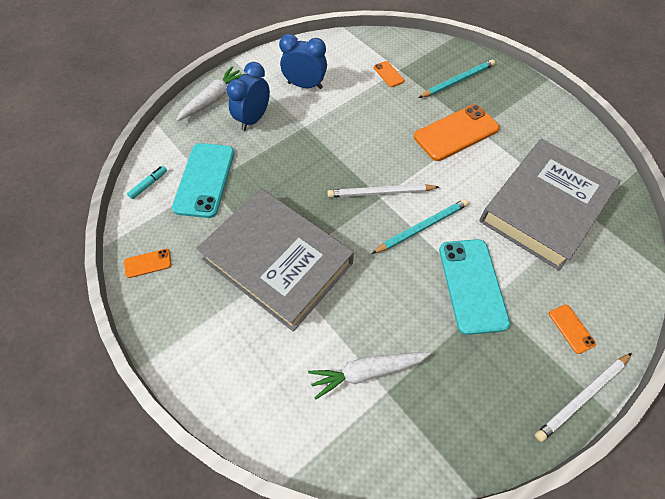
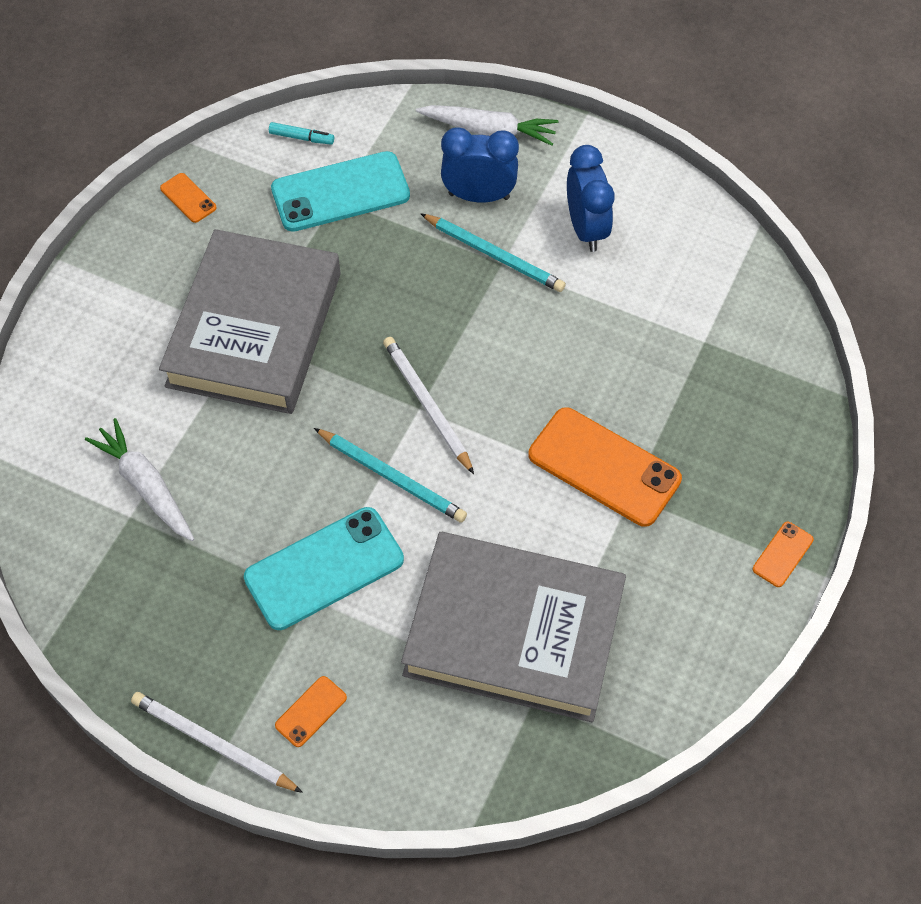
camera: 65 degrees right, 0 degrees up
orange phone [374,61,404,87] -> orange phone moved to [753,522,814,587]
turquoise pencil [418,59,495,98] -> turquoise pencil moved to [420,213,566,292]

